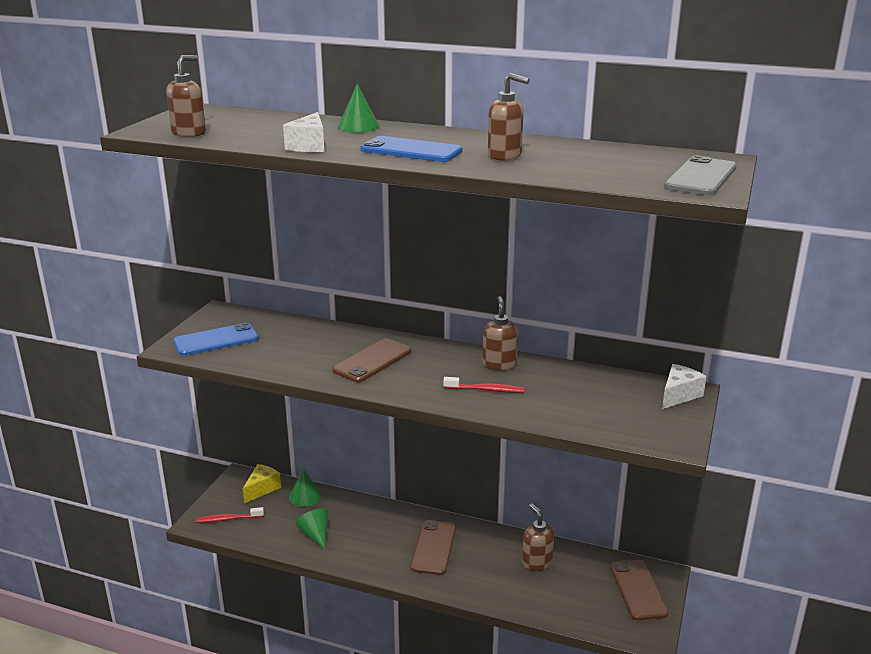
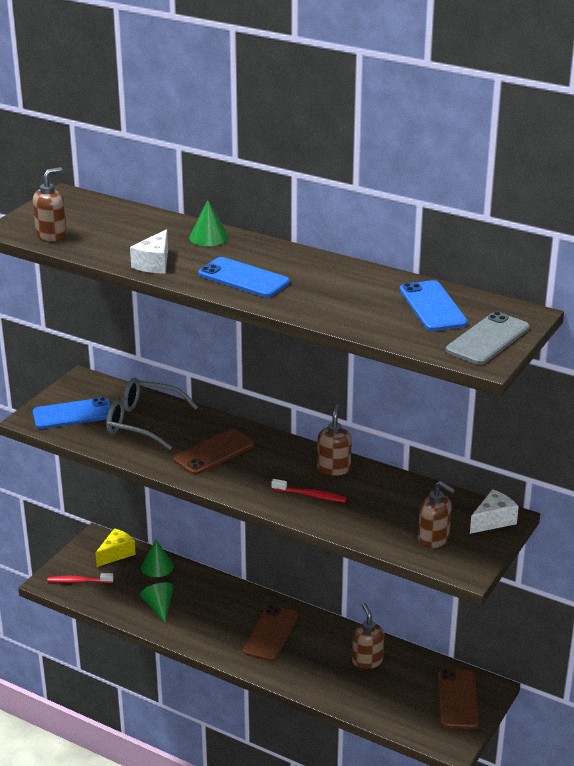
camera: 10 degrees right, 5 degrees up
brown soap dispenser [488,73,530,161] -> brown soap dispenser moved to [418,481,456,548]
none -> grey glasses [106,378,198,450]
none -> blue phone [400,280,468,331]

